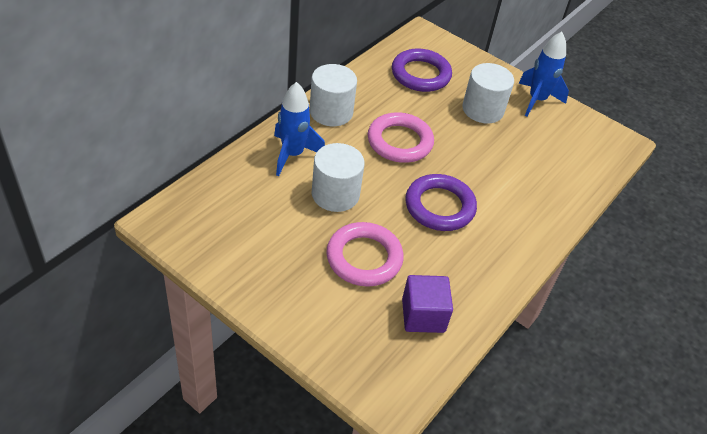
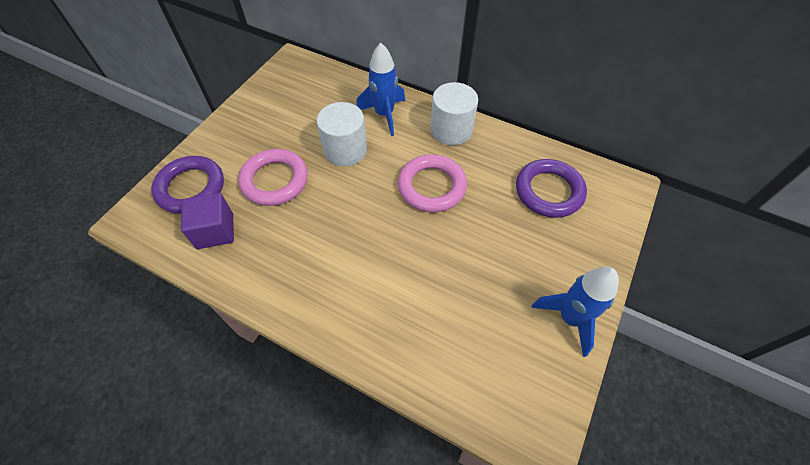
camera: 85 degrees right, 10 degrees up
purple ring [405,174,477,231] -> purple ring moved to [151,156,224,214]
white cylinder [462,63,514,124] -> none

